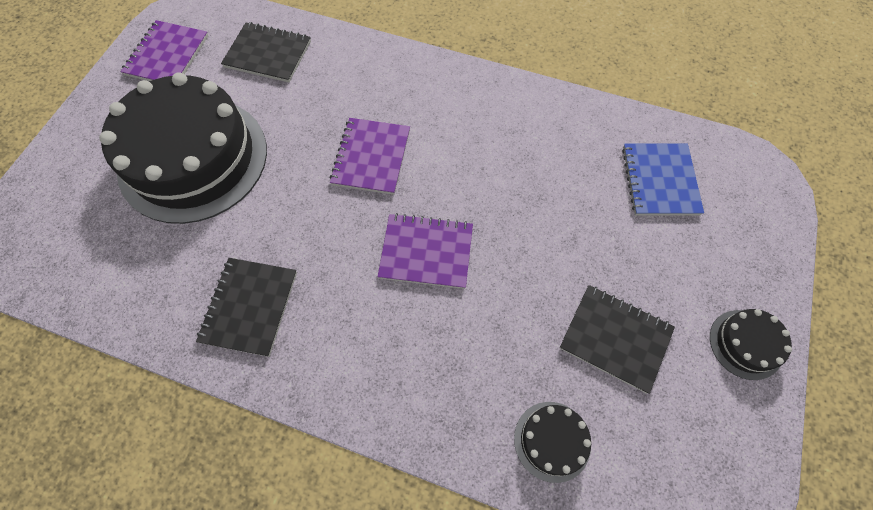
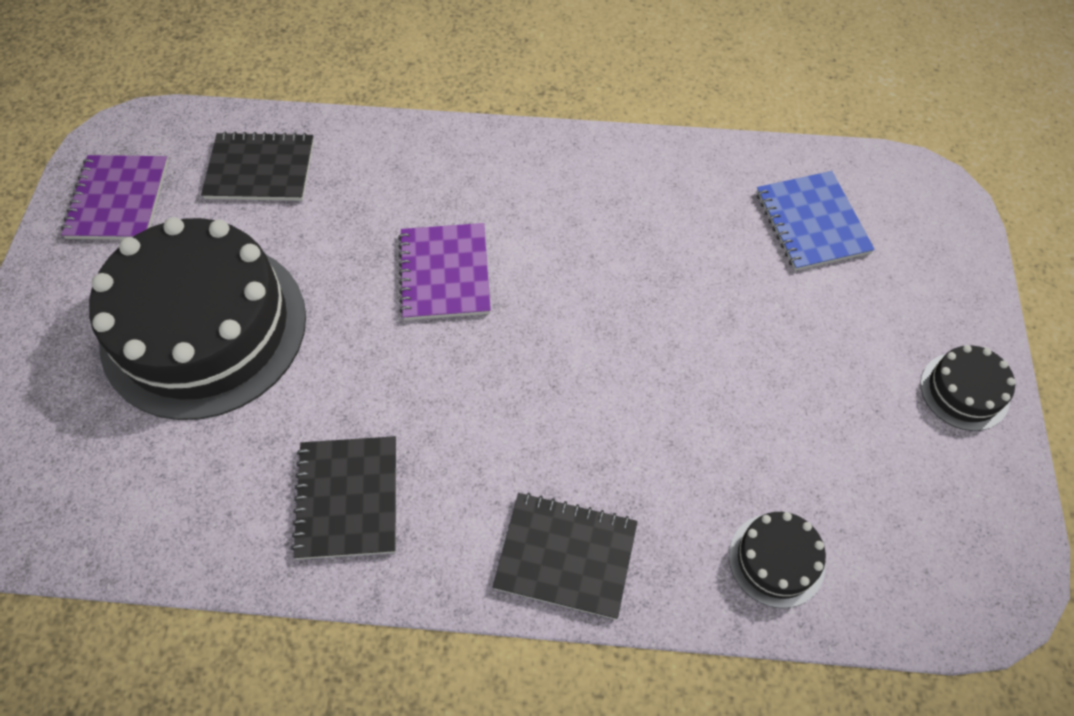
camera: 15 degrees left, 5 degrees down
purple notebook [378,213,473,289] -> none
black notebook [560,285,675,394] -> black notebook moved to [493,493,638,620]

